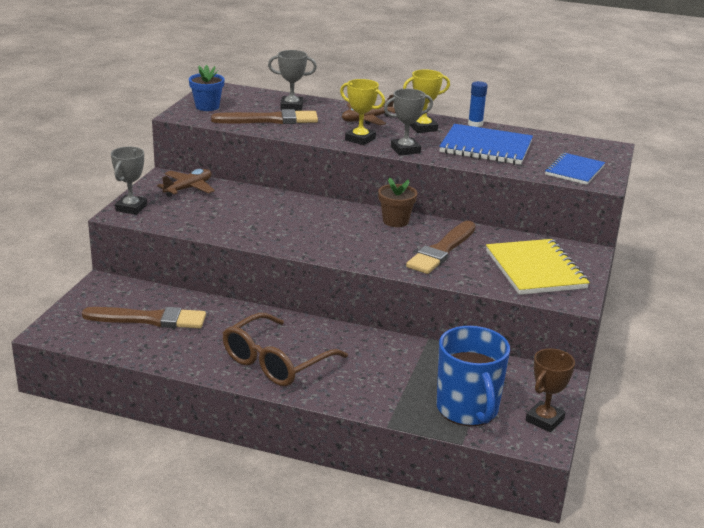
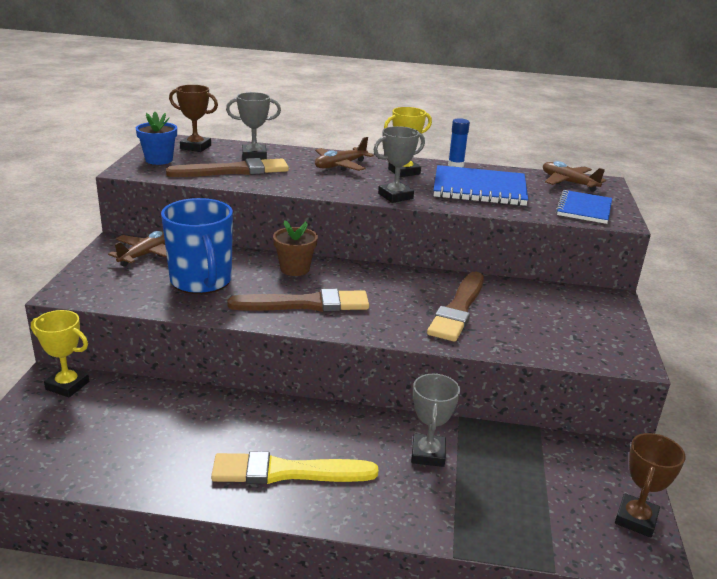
camera: 10 degrees left, 0 degrees up
brown brush [82,307,206,329] -> brown brush moved to [227,289,369,312]
grey trophy [111,147,147,215] -> grey trophy moved to [411,373,460,467]
brown glasses [223,313,348,386] -> yellow brush [211,451,378,484]
yellow trophy [340,79,385,145] -> yellow trophy moved to [31,310,89,397]
brown flower pot [378,178,417,227] -> brown flower pot moved to [273,220,318,276]
blue mug [436,326,510,426] -> blue mug moved to [161,198,233,294]
yellow notebook [486,239,590,295] -> none
none -> brown trophy [169,85,218,152]
none -> brown plane [543,161,606,192]

